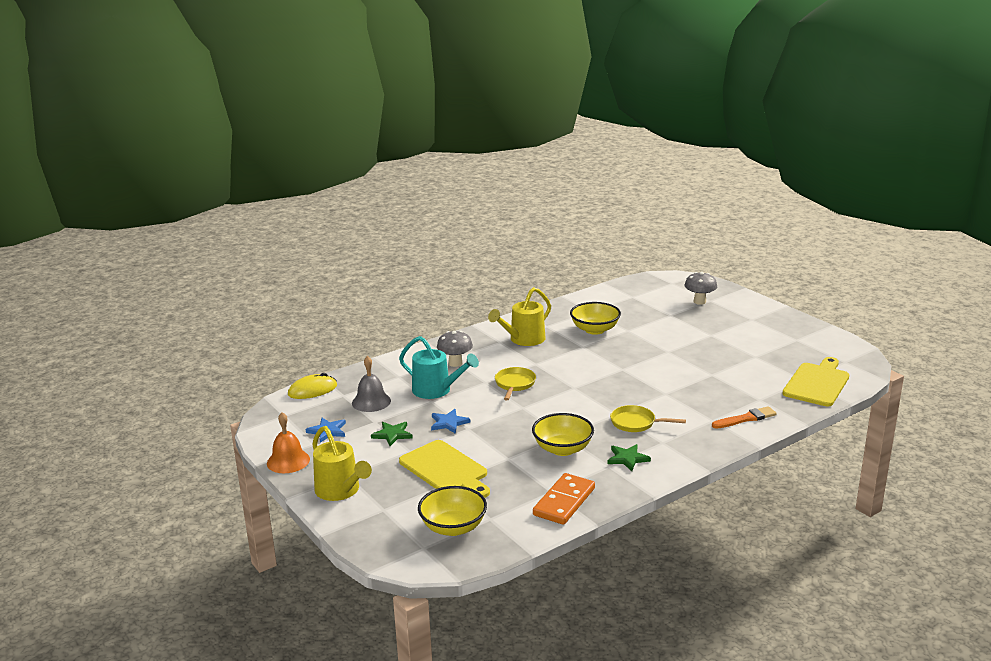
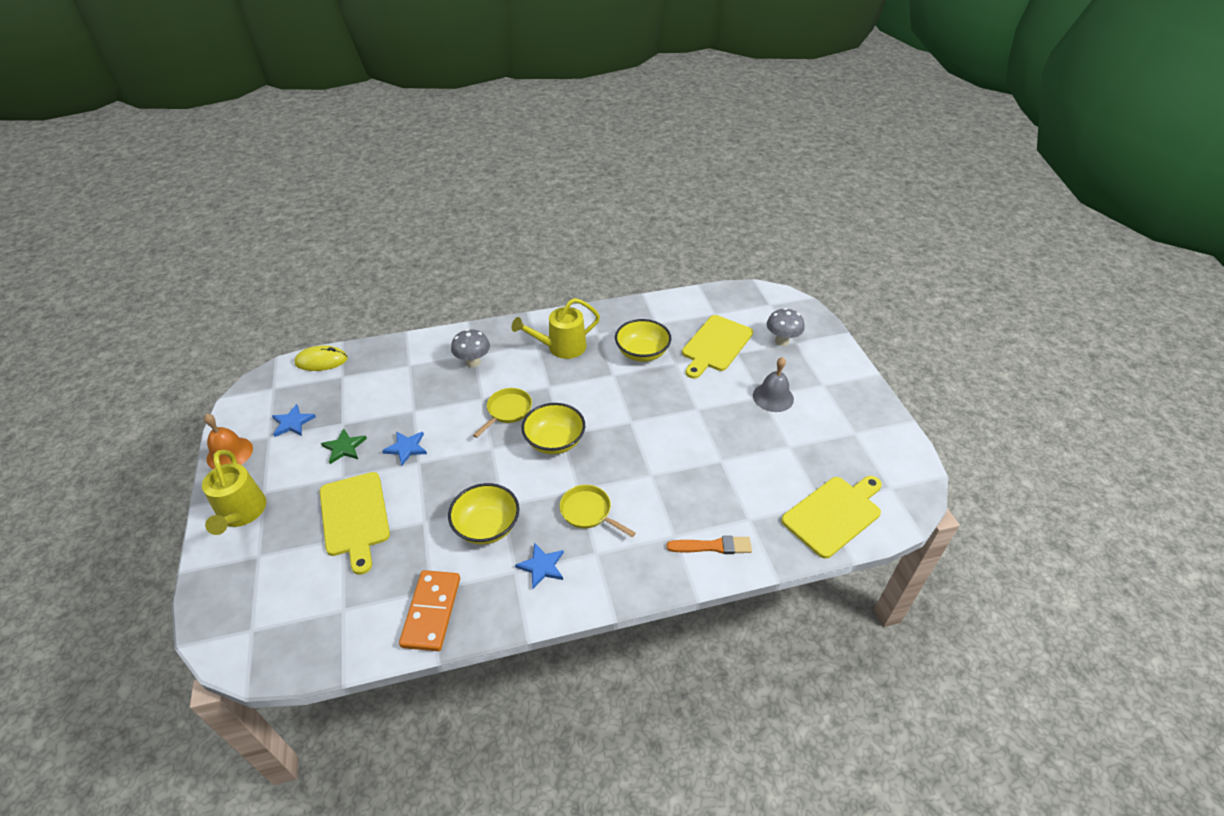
camera: 20 degrees right, 20 degrees up
grey bell [352,356,391,412] -> grey bell moved to [753,357,794,412]
turquoise watering can [399,336,479,399] -> none
yellow bowl [418,486,487,536] -> yellow bowl moved to [521,403,585,454]
orange domino [533,473,595,525] -> orange domino turned 45 degrees counterclockwise [399,570,460,651]
green star [607,444,651,471] -> blue star [515,543,564,589]
none -> yellow cutting board [682,315,753,379]

